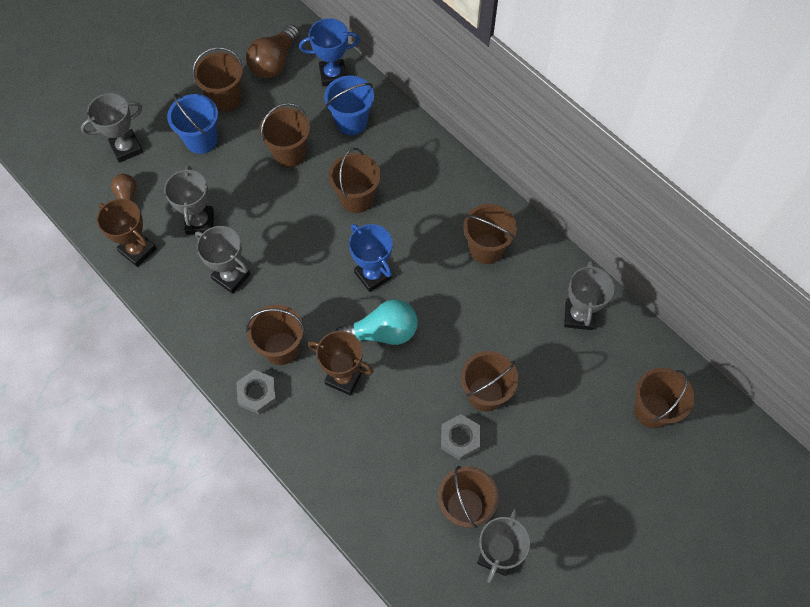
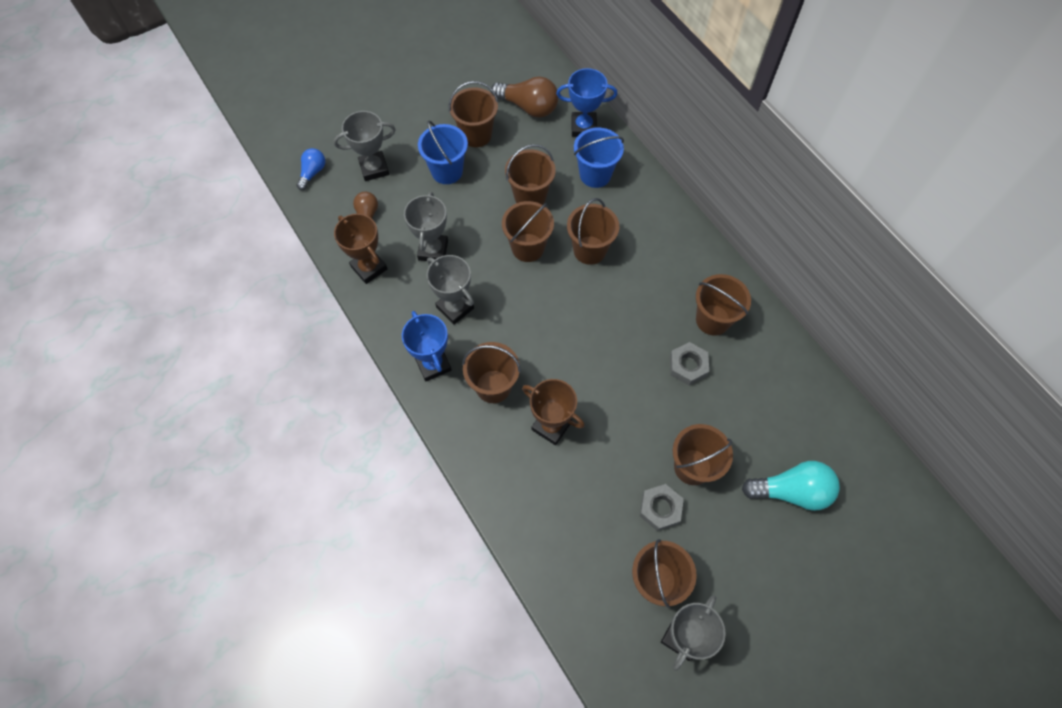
camera: 10 degrees right, 0 degrees up
grey nut [236,370,277,414] -> grey nut moved to [670,342,709,385]
brown light bulb [246,25,300,78] -> brown light bulb turned 105 degrees counterclockwise [491,76,558,118]
turquoise light bulb [336,299,418,345] -> turquoise light bulb moved to [742,461,840,511]
blue trophy [349,224,393,292] -> blue trophy moved to [402,311,452,382]
grey trophy [564,261,614,330] -> none
brown bucket [634,368,695,428] -> brown bucket moved to [502,201,554,262]
none -> blue light bulb [297,148,325,190]

